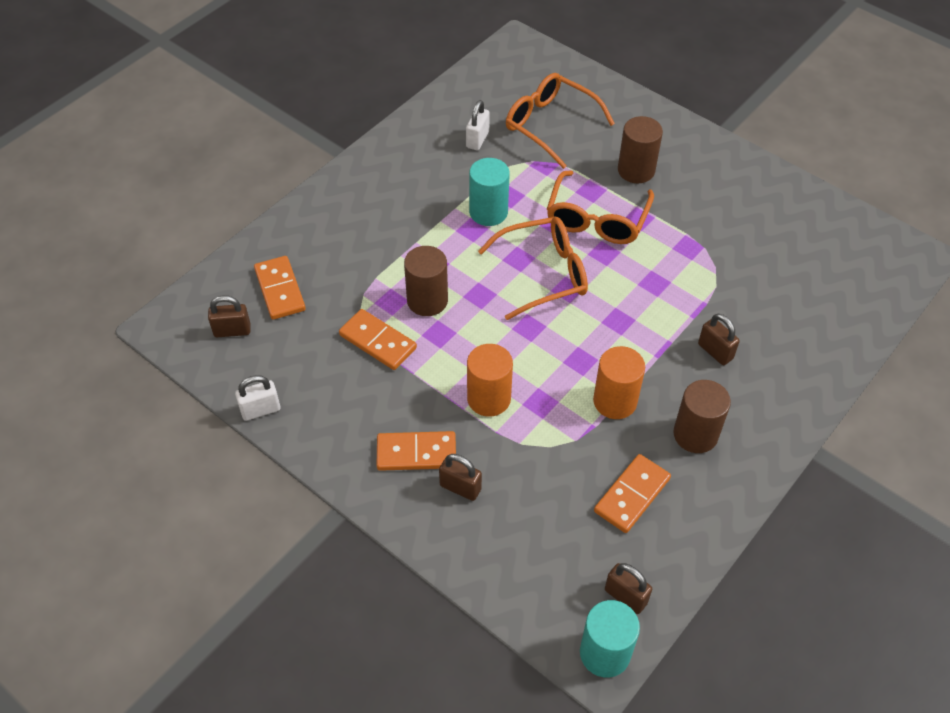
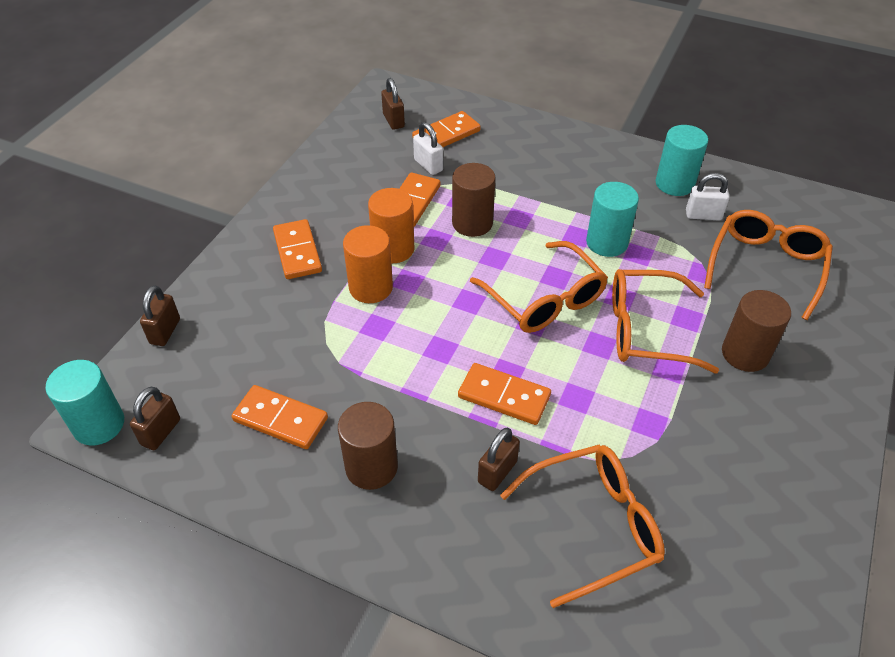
camera: 75 degrees right, 5 degrees down
white padlock [235,375,280,421] -> white padlock moved to [413,122,443,175]
brown padlock [439,454,482,501] -> brown padlock moved to [140,285,180,346]
orange cylinder [593,346,645,419] -> orange cylinder moved to [368,188,415,263]
none -> orange domino [458,363,551,425]
none -> orange glasses [500,445,665,608]
none -> turquoise cylinder [656,125,708,196]

